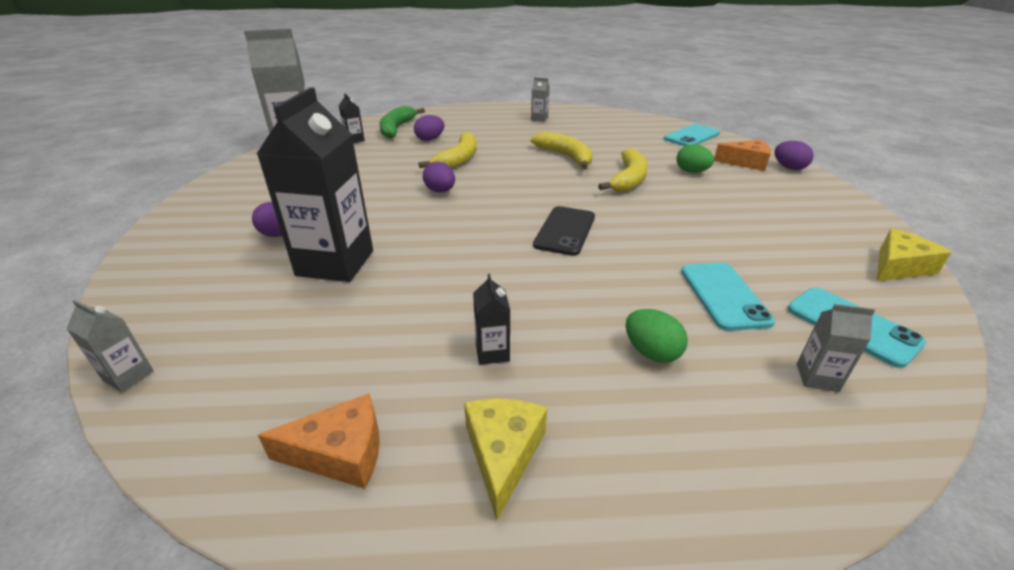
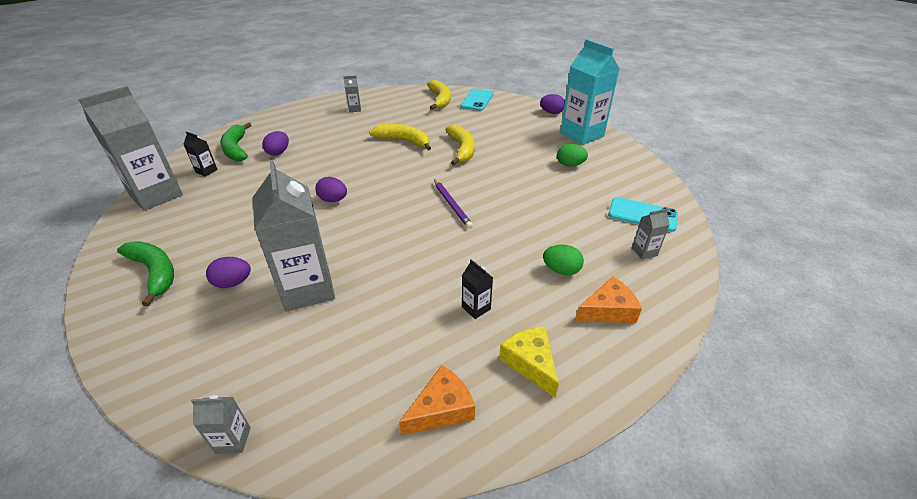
camera: 30 degrees left, 5 degrees up
black carton [257,87,373,282] -> grey carton [253,160,335,311]
yellow banana [419,132,477,169] -> yellow banana moved to [427,80,451,110]
black phone [533,206,595,256] -> purple pencil [434,179,473,229]
green egg [676,144,714,173] -> green egg moved to [557,144,588,166]
turquoise phone [681,263,775,331] -> none
orange cheese [714,139,771,171] -> orange cheese moved to [575,277,642,323]
yellow cheese [877,228,952,281] -> none
none -> green banana [117,241,174,306]
none -> turquoise carton [560,39,620,145]

